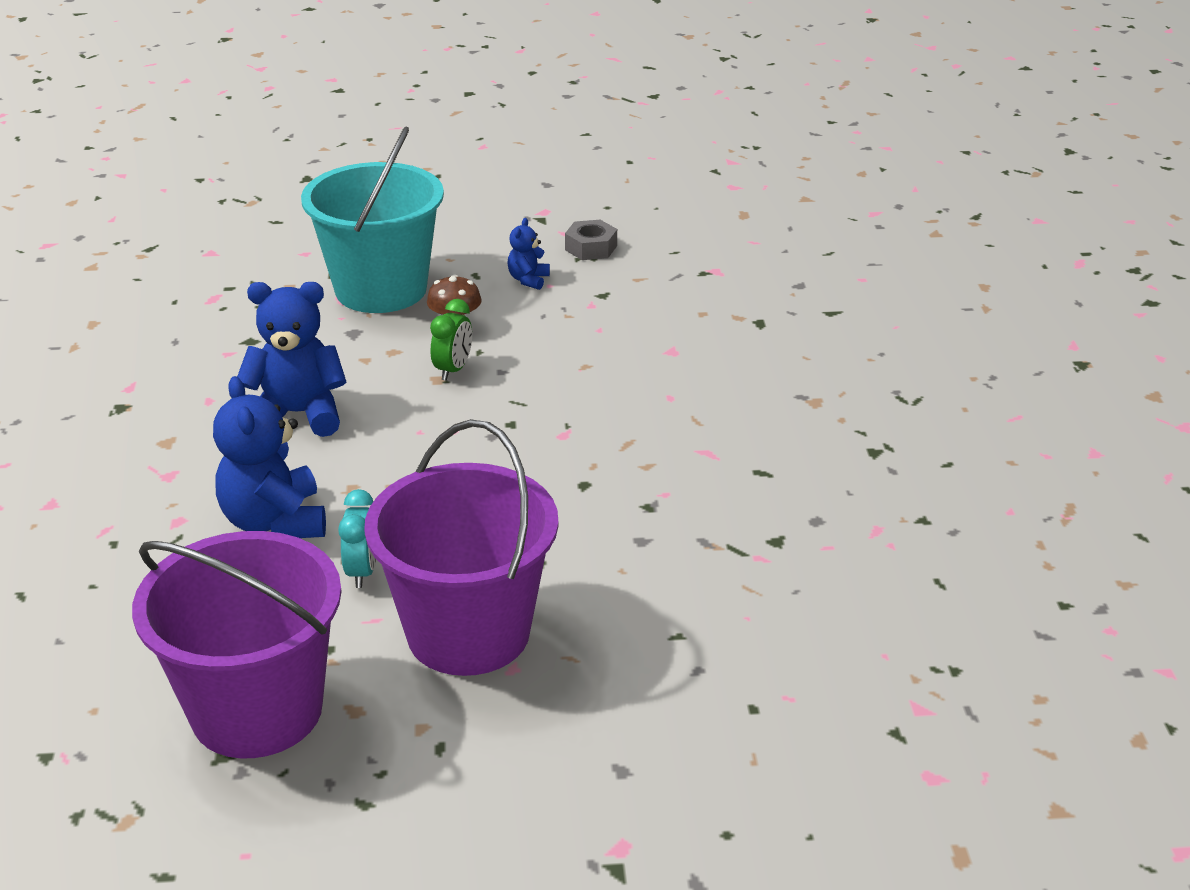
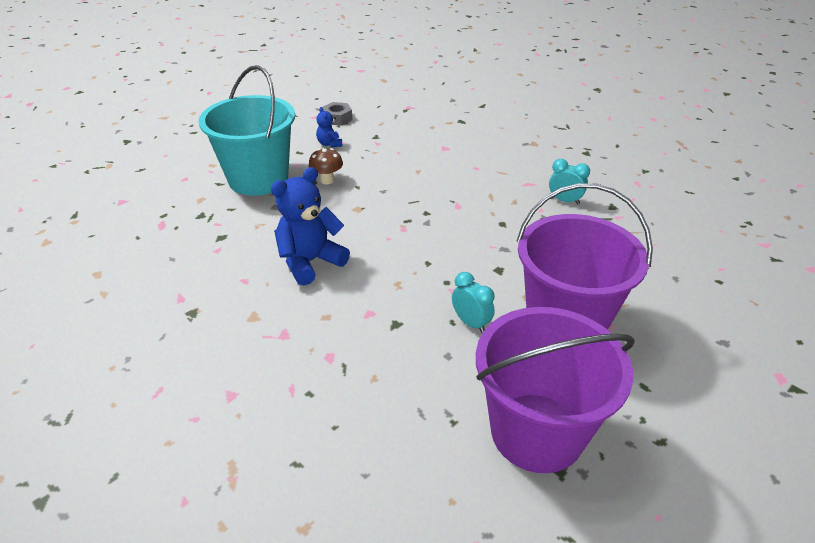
camera: 40 degrees left, 5 degrees up
blue teddy bear [213,376,326,538] -> none
green clock [430,299,472,381] -> none
none -> turquoise clock [549,159,590,205]

